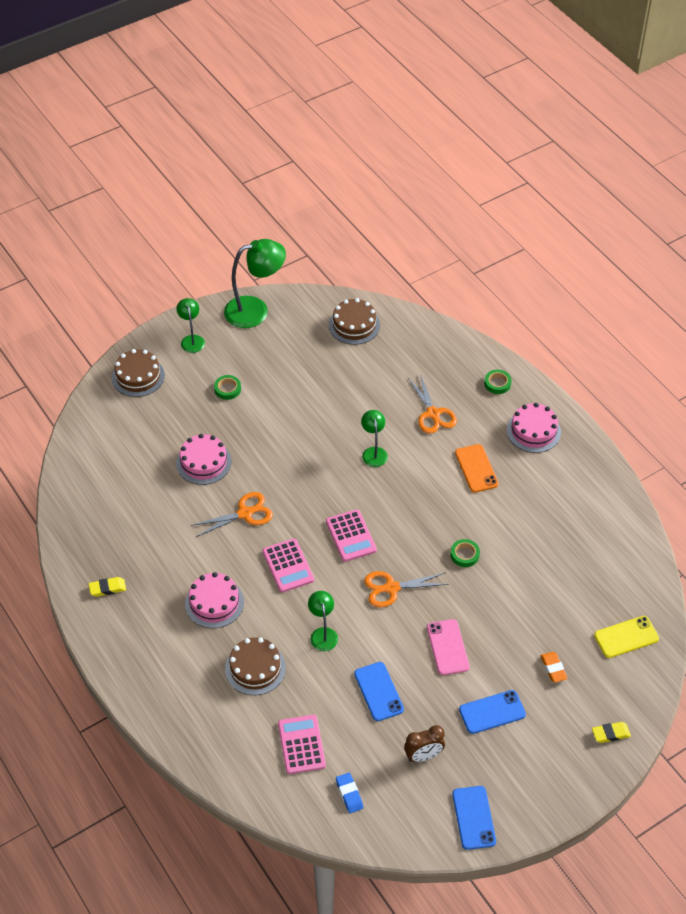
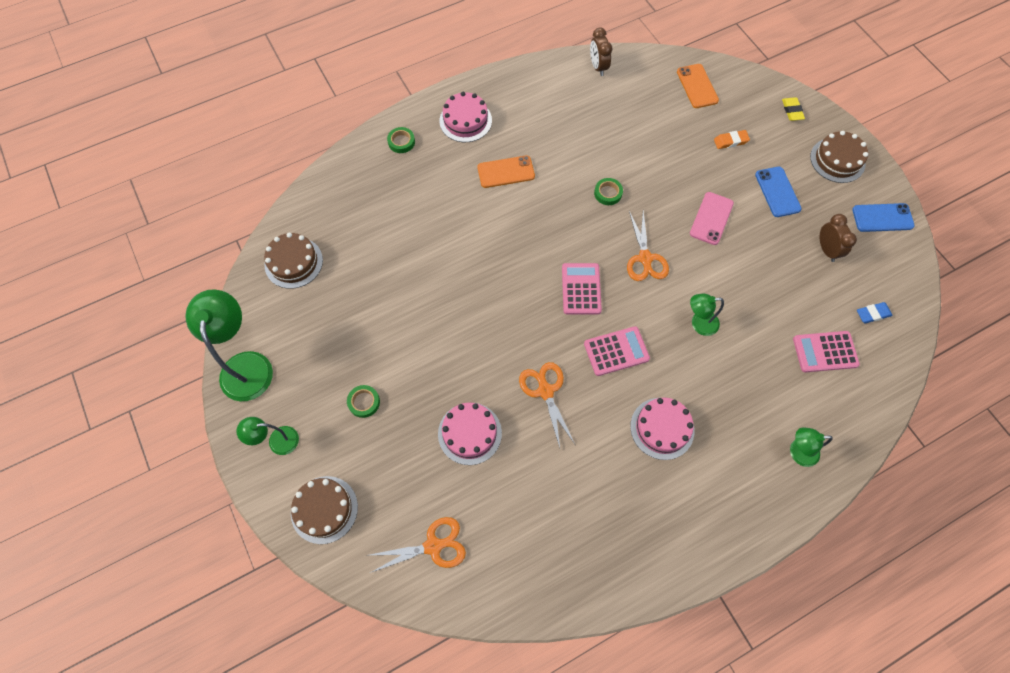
camera: 85 degrees left, 15 degrees up
yellow eraser [89,577,126,597] -> none
brown cake [225,637,286,695] -> brown cake moved to [810,131,868,183]
pink calculator [326,509,377,562] -> pink calculator turned 75 degrees counterclockwise [562,263,602,314]
blue phone [354,662,404,721] -> none
green lamp [361,410,388,467] -> green lamp moved to [790,427,833,467]
orange scissors [408,374,457,434] -> orange scissors moved to [370,517,466,573]
pink phone [427,619,470,675] -> pink phone turned 60 degrees counterclockwise [690,192,734,245]
yellow phone [594,616,659,658] -> orange phone [677,64,719,108]
none -> brown clock [590,27,612,76]

